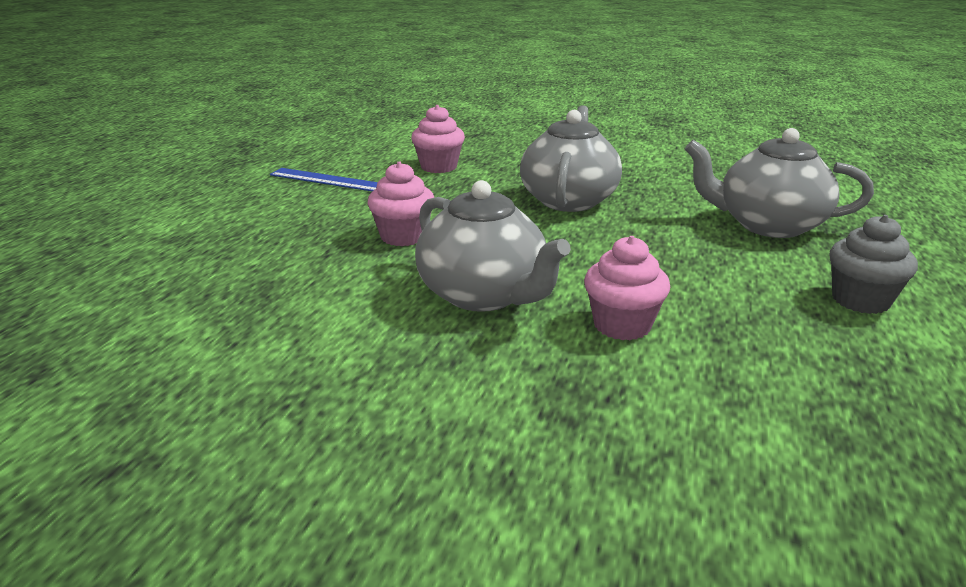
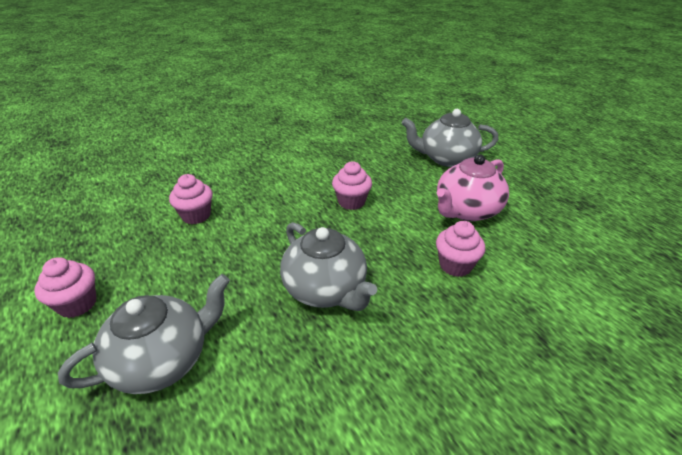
camera: 130 degrees right, 10 degrees up
blue ruler [270,168,378,192] -> pink teapot [437,154,509,221]
grey teapot [415,180,571,312] -> grey teapot moved to [402,109,498,167]
grey cupcake [830,215,918,314] -> pink cupcake [34,257,96,318]

